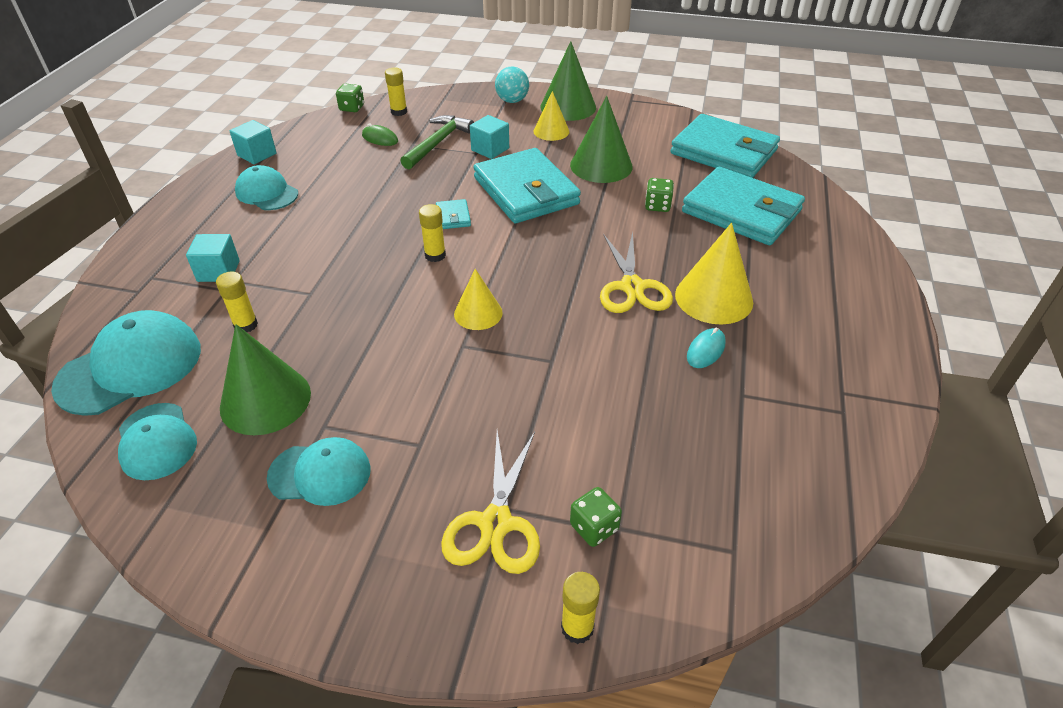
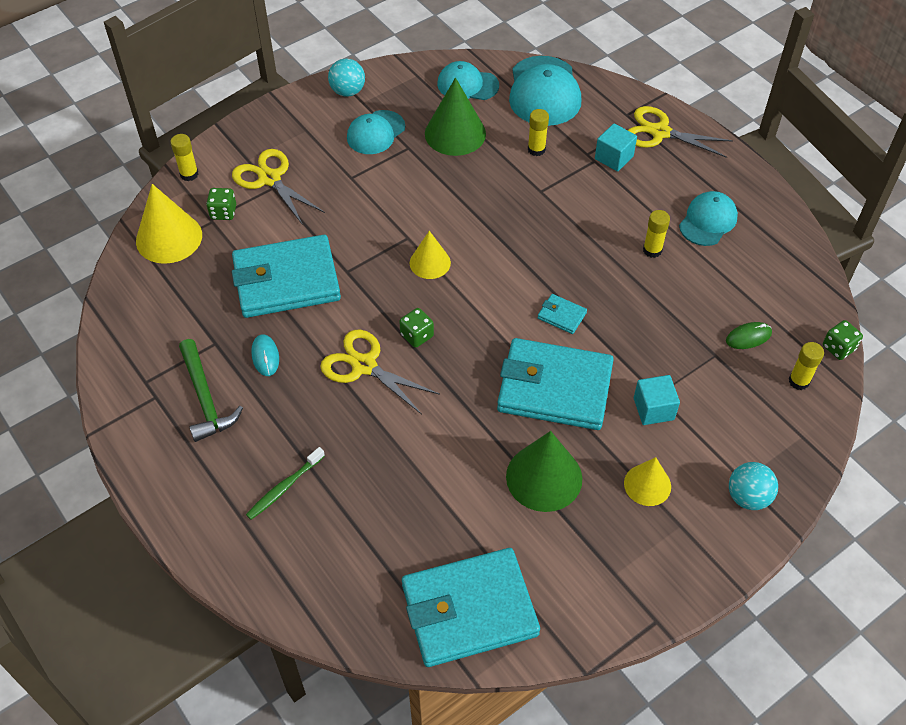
camera: 130 degrees right, 10 degrees up
turquoise cube [230,120,277,164] -> none
turquoise cap [235,165,298,210] -> turquoise cap turned 45 degrees counterclockwise [679,191,738,246]
green hammer [400,115,474,169] -> green hammer moved to [179,339,243,442]
yellow glue stick [419,204,446,262] -> yellow glue stick moved to [643,210,670,258]
green cone [541,41,596,121] -> none
green dice [645,178,674,212] -> green dice moved to [399,308,434,348]
yellow cone [675,223,753,325] -> yellow cone moved to [136,184,202,264]
turquoise wallet [682,167,805,245] -> turquoise wallet moved to [232,235,341,318]
none -> green toothbrush [246,447,325,520]
none -> turquoise ball [328,59,365,97]
none -> yellow scissors [628,106,733,158]

